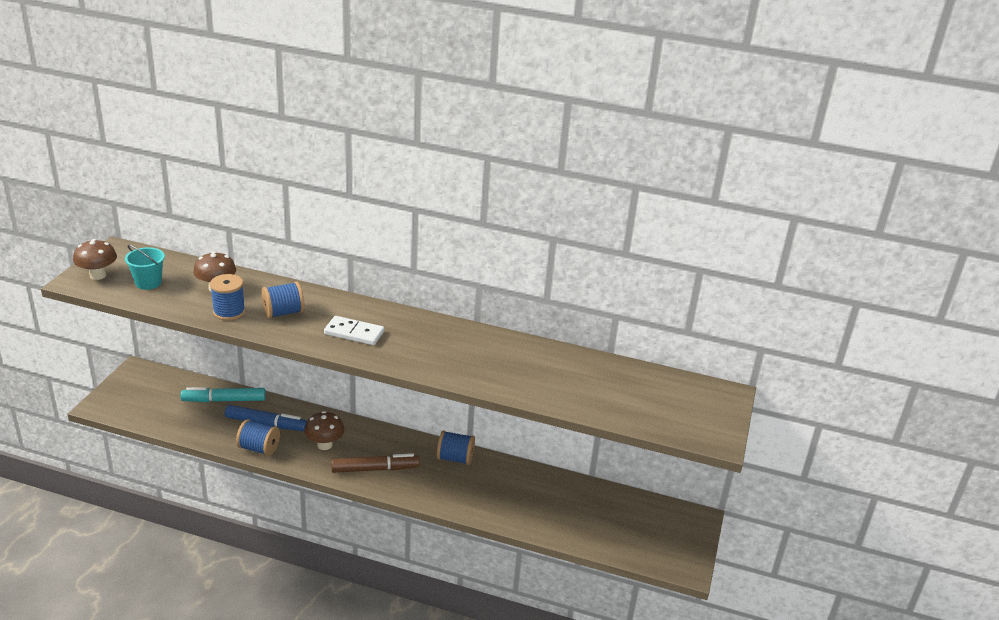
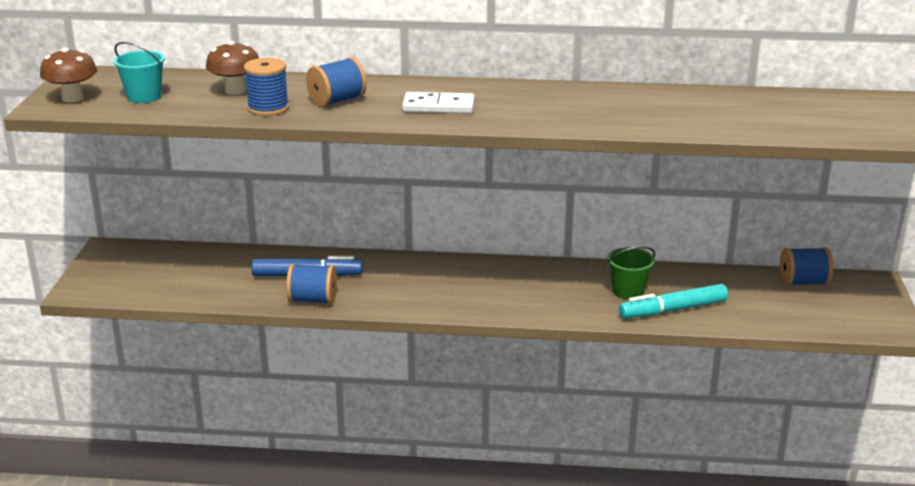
camera: 10 degrees left, 5 degrees down
turquoise marker [180,387,266,402] -> turquoise marker moved to [619,284,728,319]
brown mushroom [304,411,344,450] -> none
brown marker [331,453,420,473] -> none
blue spool [437,430,475,465] -> blue spool moved to [780,247,833,286]
none -> green bucket [607,246,655,299]

